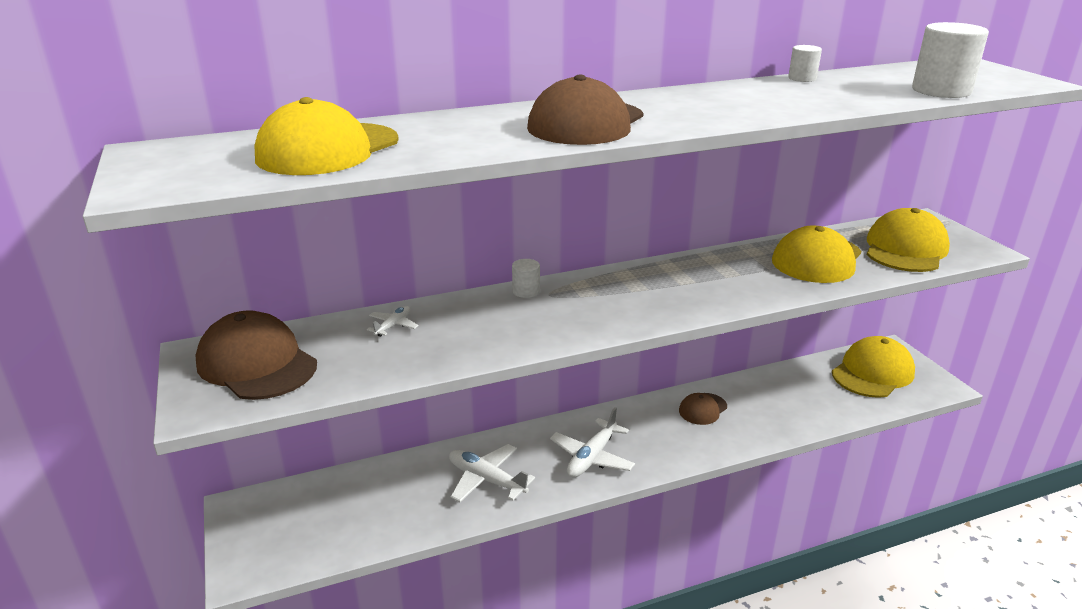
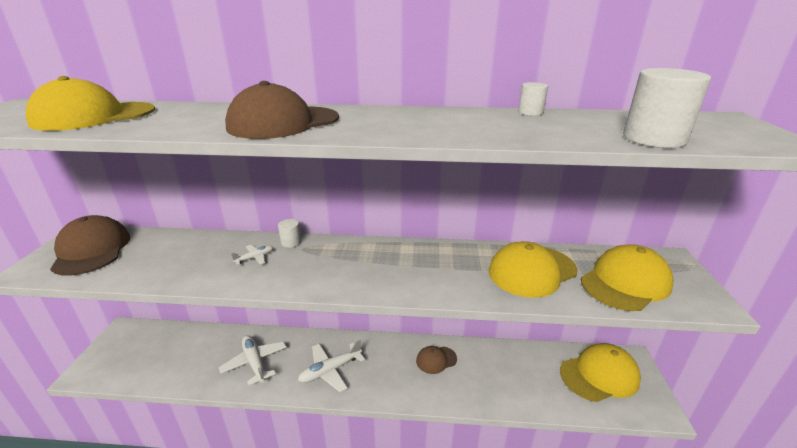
camera: 25 degrees right, 0 degrees up
white plane [367,306,419,337] -> white plane moved to [231,245,273,265]

